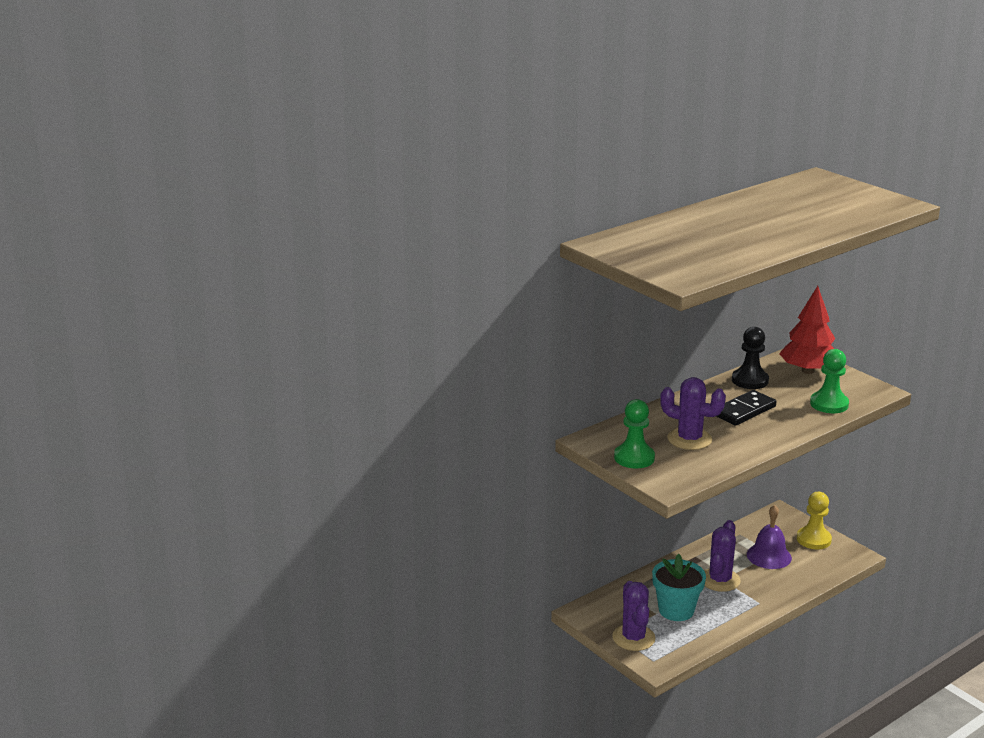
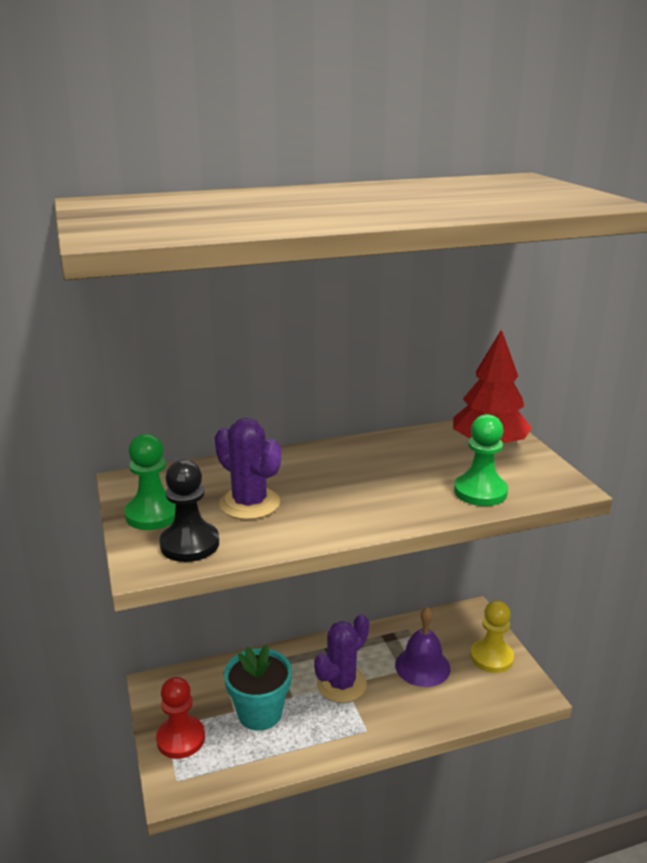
camera: 20 degrees right, 0 degrees up
purple cactus [612,581,655,651] -> red pawn [156,677,205,759]
black domino [716,390,776,426] -> none
black pawn [732,327,769,389] -> black pawn moved to [160,460,219,562]

